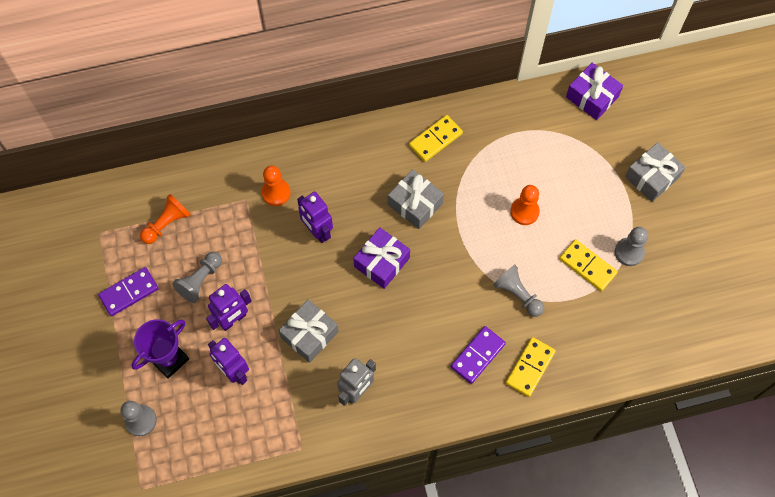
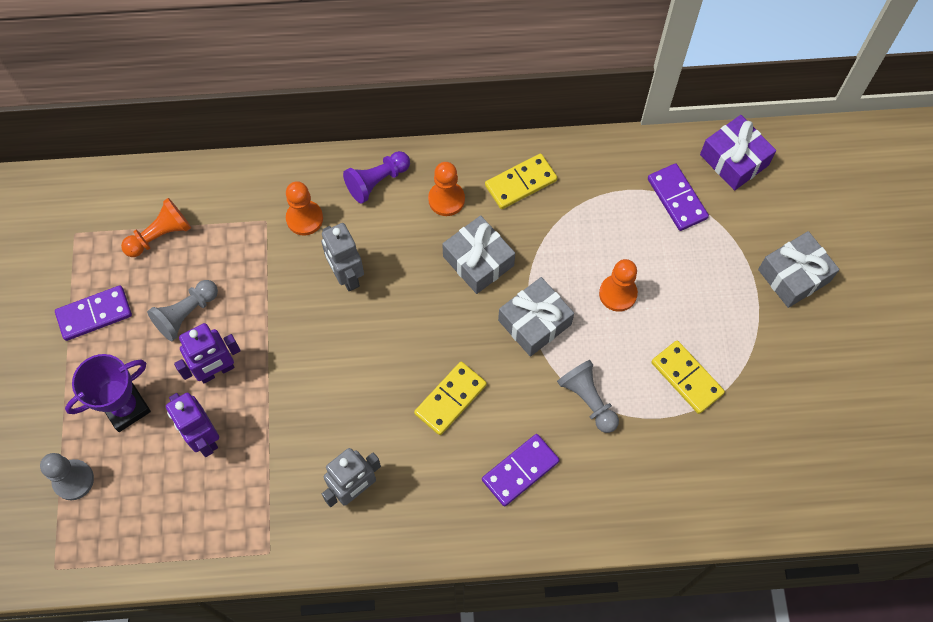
camera: 10 degrees right, 0 degrees up
grey gift [278,300,339,363] -> grey gift moved to [498,277,574,357]
purple robot [297,192,333,243] -> grey robot [321,223,364,291]
purple gift [353,227,410,289] -> none
yellow domino [506,337,556,397] -> yellow domino moved to [414,362,487,435]
grey pawn [615,227,648,266] -> none
none -> purple pawn [343,151,410,204]
none -> orange pawn [428,162,465,216]
none -> purple domino [648,163,709,231]

